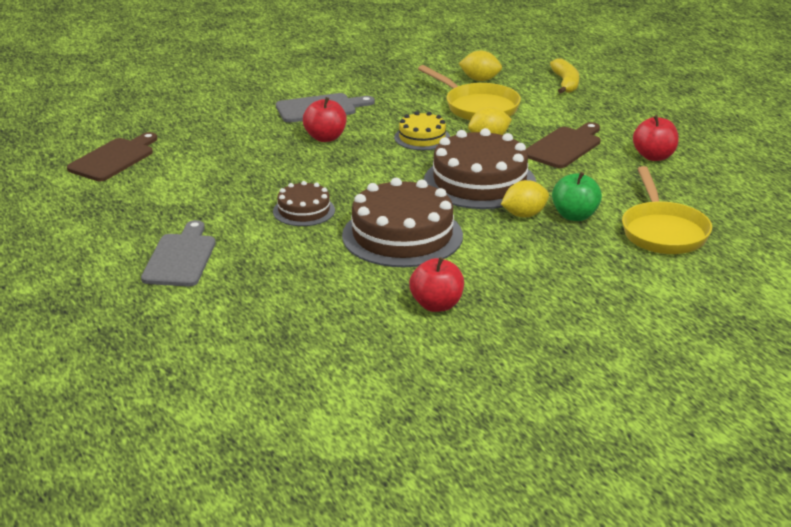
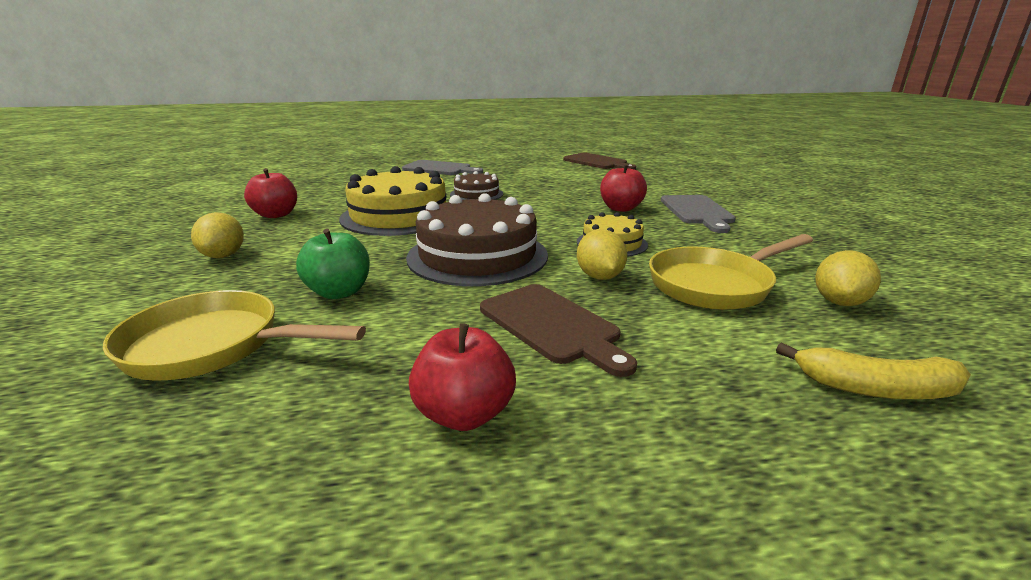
camera: 105 degrees right, 5 degrees down
brown cake [342,178,463,267] -> yellow cake [339,166,446,236]
yellow lemon [501,180,549,218] -> yellow lemon moved to [191,212,244,258]

